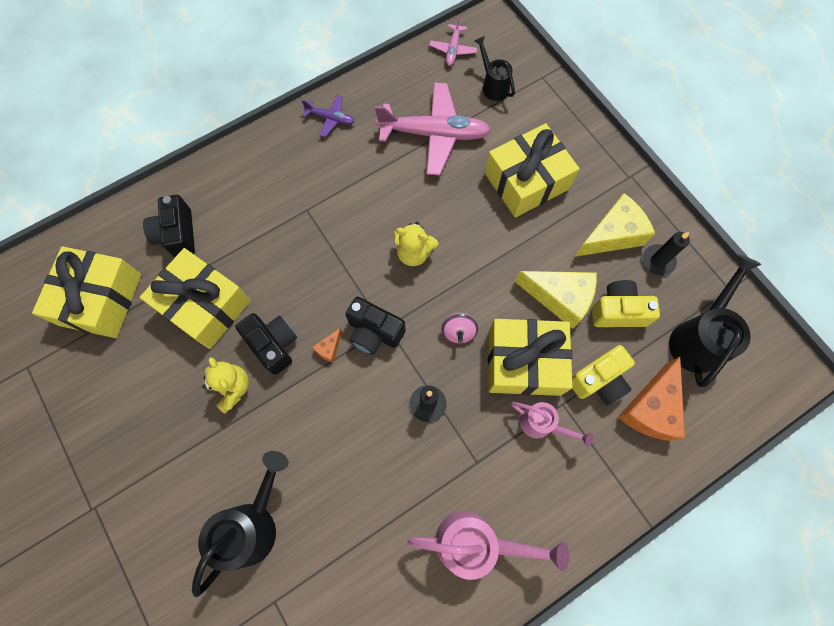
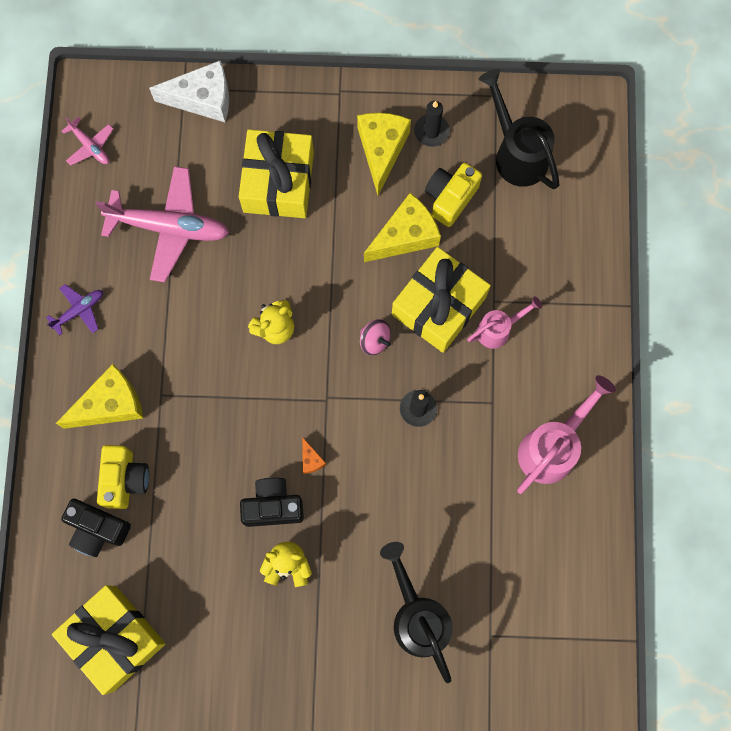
camera: 55 degrees left, 5 degrees up
yellow gift [140,248,251,349] -> none
black camera [345,297,406,355] -> none
pink plane [375,83,491,175] -> pink plane turned 60 degrees clockwise [95,166,229,282]
black watering can [474,36,515,101] -> none
yellow camera [572,345,635,406] -> yellow camera moved to [97,445,149,509]
orange cheese [618,357,685,441] -> none
none -> yellow cheese [56,364,143,429]
none -> white cheese [149,60,229,122]

